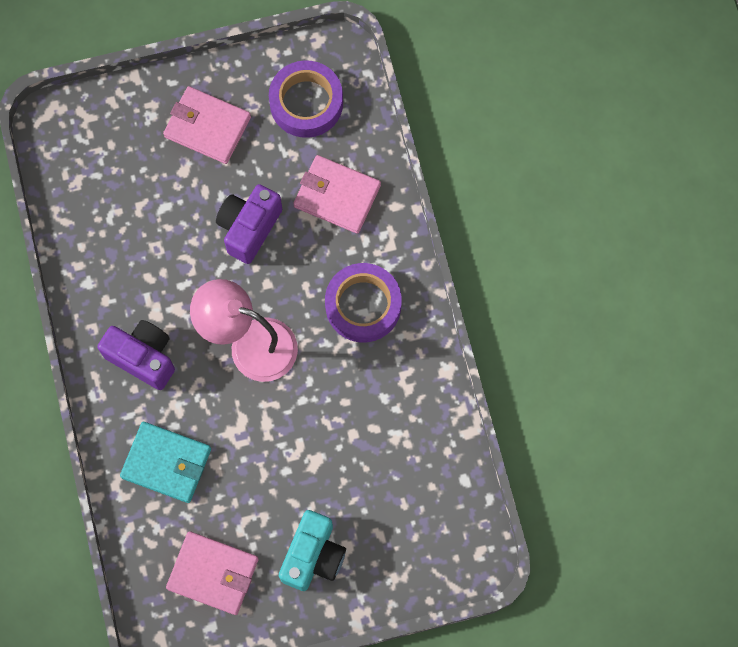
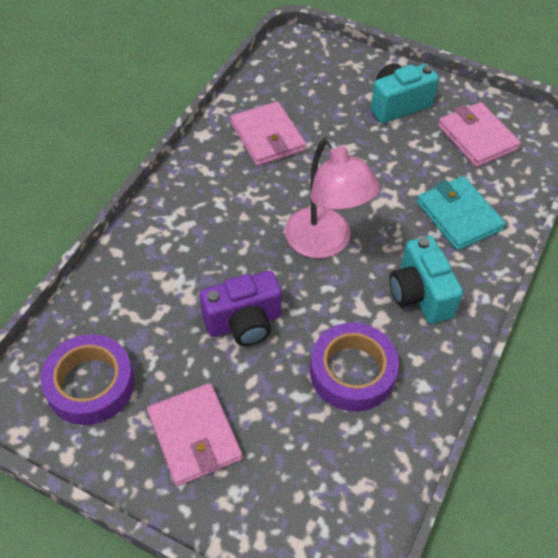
camera: 140 degrees left, 20 degrees down
purple camera [97,320,175,390] -> turquoise camera [389,236,463,324]
pink wallet [293,155,381,234] -> pink wallet moved to [231,101,306,166]
purple tape [325,263,402,342] -> purple tape moved to [310,323,399,412]

